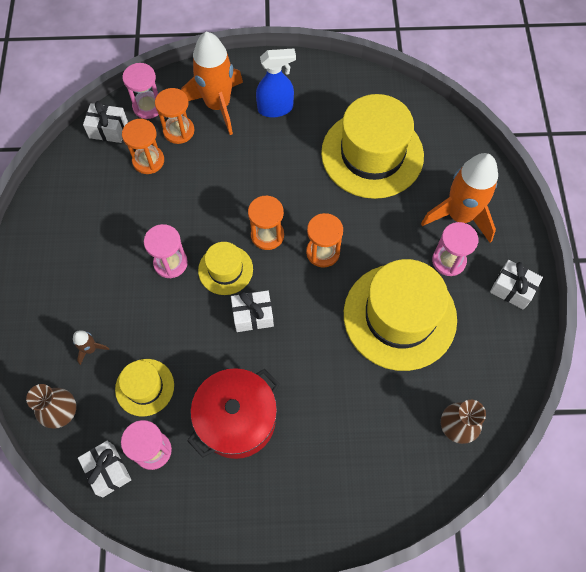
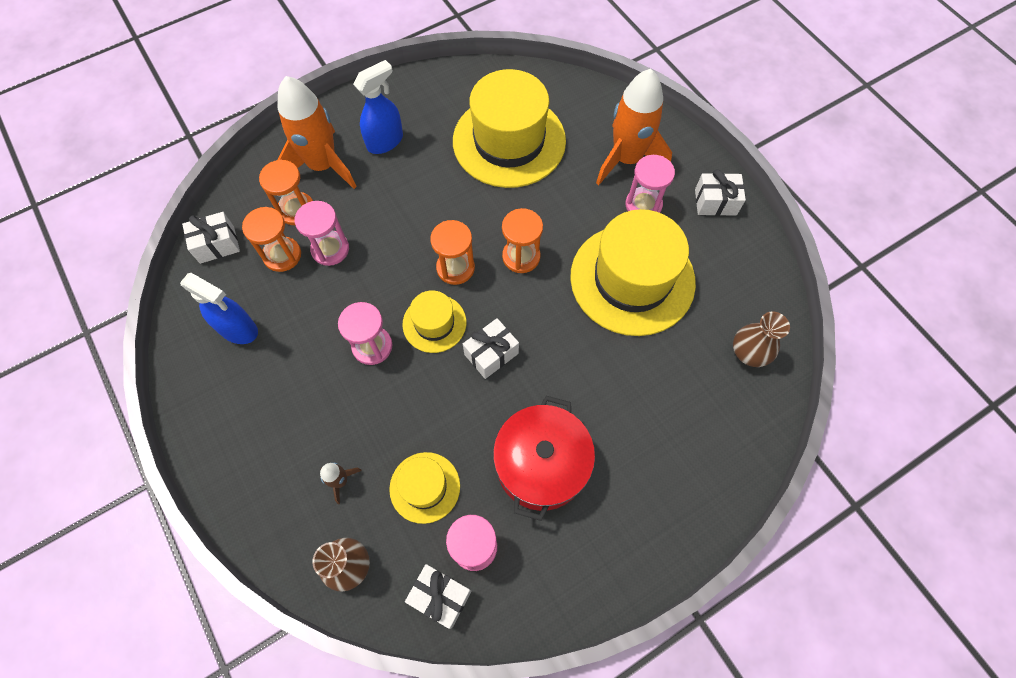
camera: 30 degrees left, 0 degrees up
pink hourglass [122,63,159,119] -> pink hourglass moved to [295,201,349,266]
none -> blue spray bottle [180,273,258,344]

